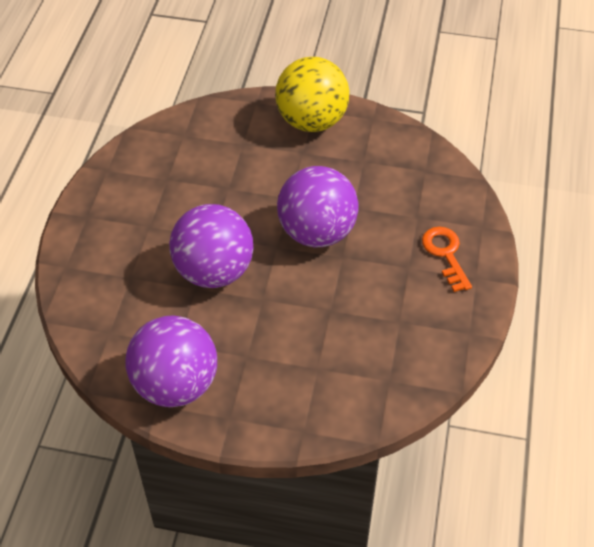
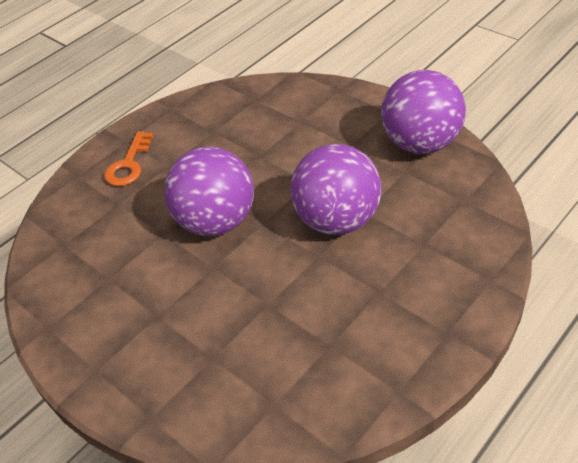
camera: 145 degrees left, 5 degrees down
yellow ball [275,57,349,132] -> none

